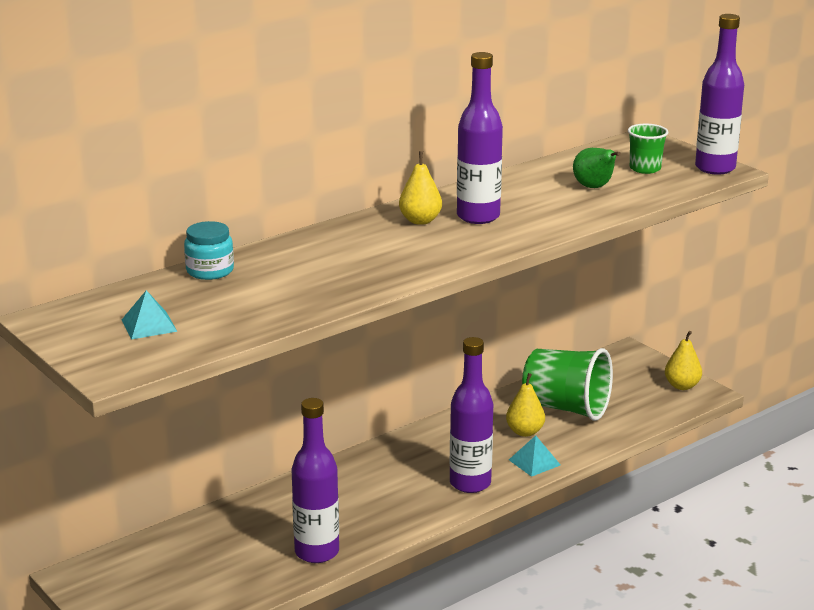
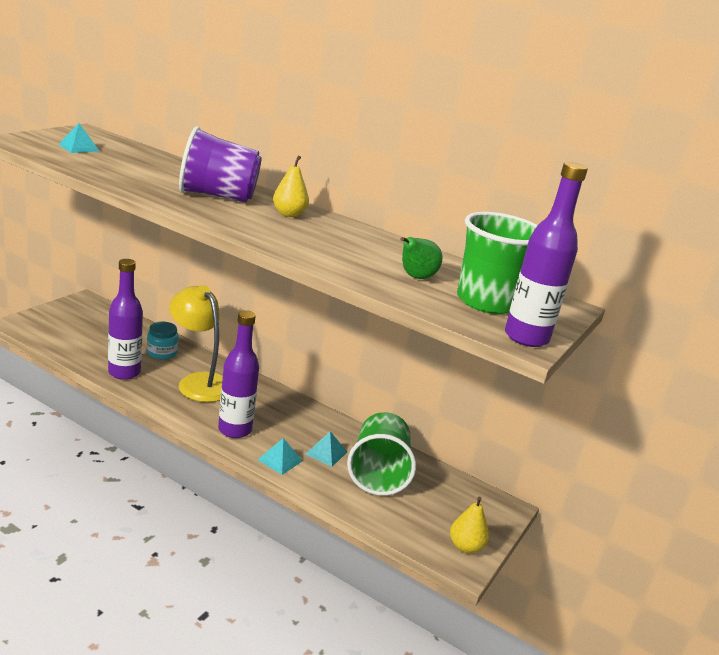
camera: 65 degrees right, 0 degrees up
turquoise jar [184,221,234,280] -> turquoise jar moved to [147,322,179,359]
purple bottle [457,52,503,224] -> none
yellow pear [506,373,545,437] -> turquoise pyramid [305,431,347,467]
green cup [628,124,668,174] -> green cup [457,212,538,314], size x1.89
none -> yellow lamp [169,285,223,402]
none -> purple cup [179,127,262,203]

